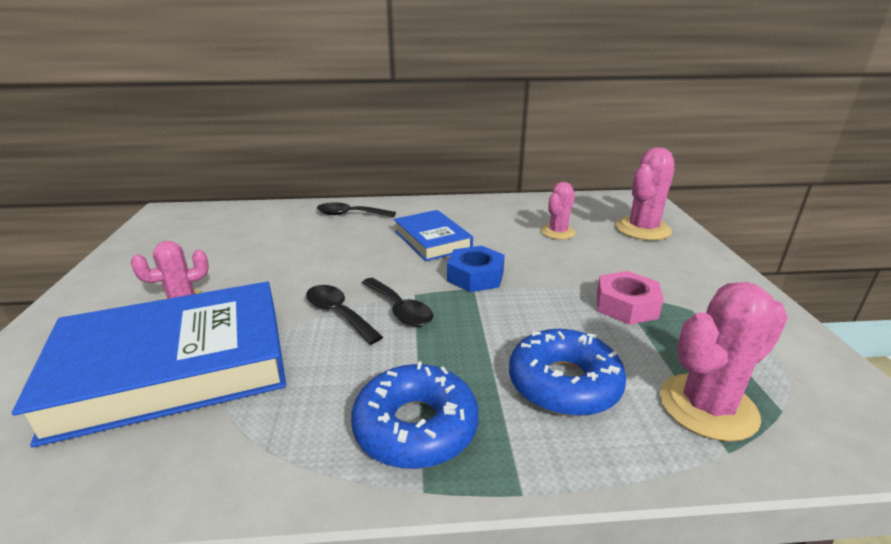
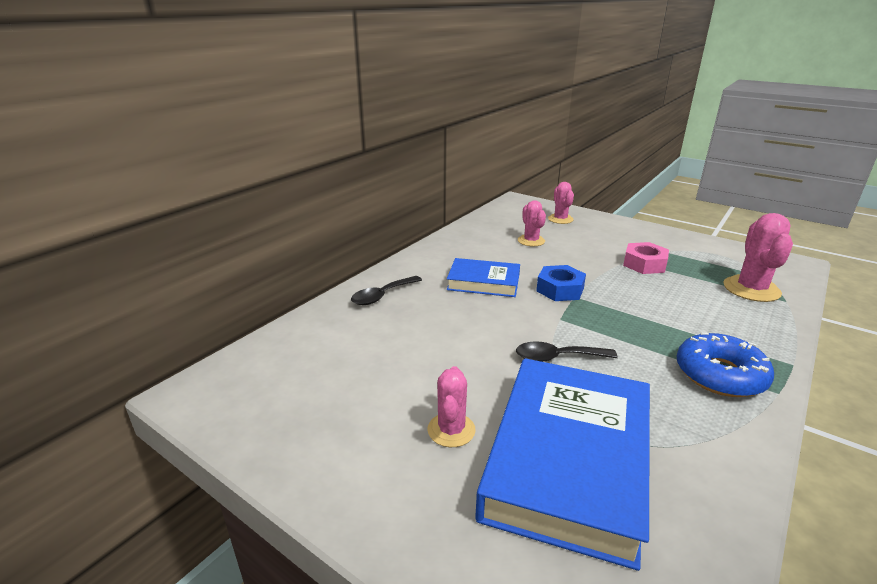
camera: 50 degrees left, 0 degrees up
black spoon [362,278,433,327] -> none
blue donut [509,329,626,417] -> none
pink cactus [616,147,674,240] -> pink cactus [548,182,574,224], size x0.63

